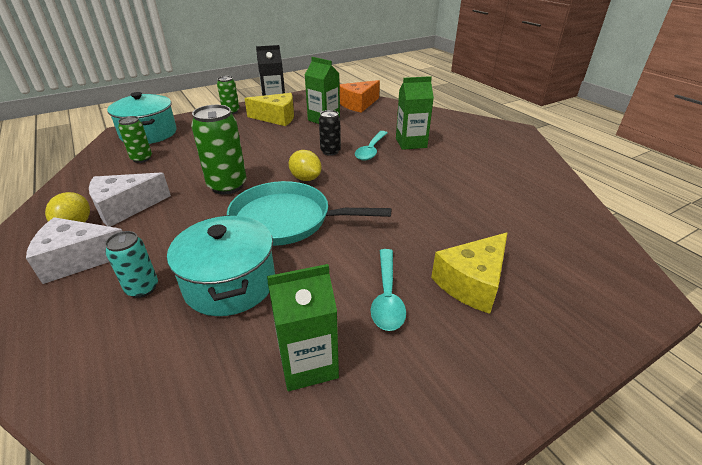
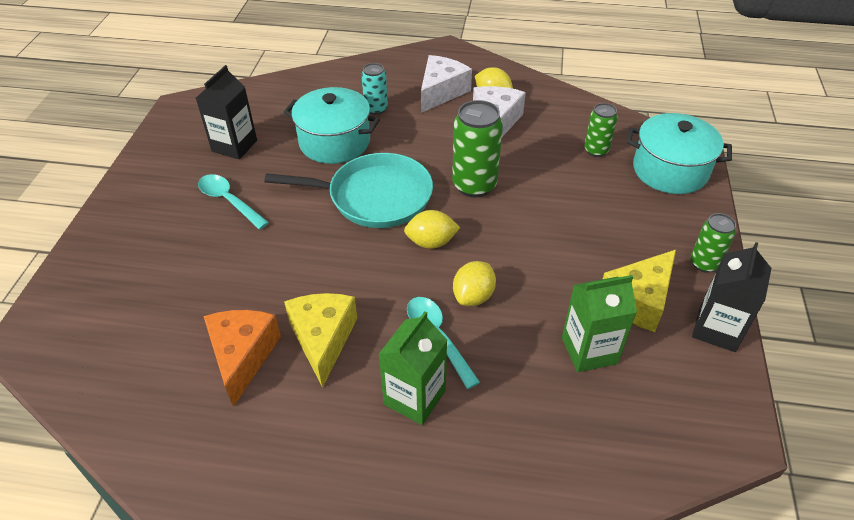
camera: 130 degrees right, 10 degrees up
turquoise pan [227,181,391,246] -> turquoise pan turned 45 degrees clockwise [264,153,433,228]
green carton [267,264,339,391] -> black carton [196,65,257,159]
black can [319,110,341,156] -> yellow lemon [453,261,496,306]
orange cheese [339,80,380,113] -> orange cheese moved to [203,310,281,407]
yellow cheese [431,232,507,314] -> yellow cheese moved to [284,293,357,388]

